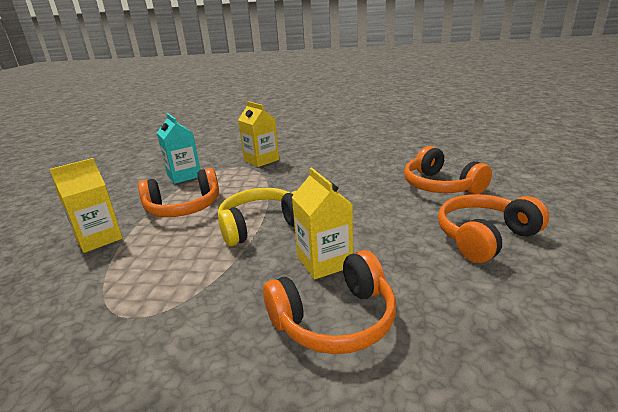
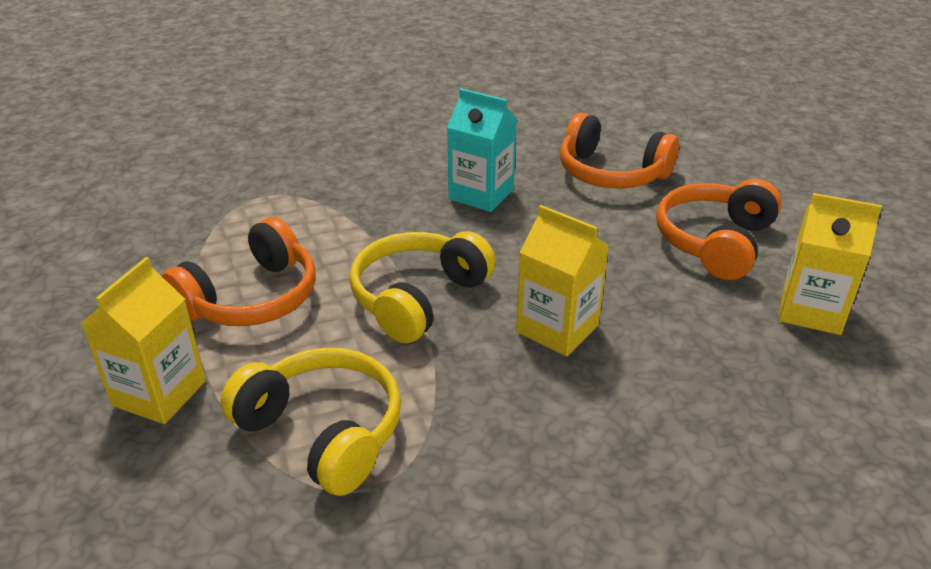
camera: 30 degrees left, 10 degrees up
turquoise carton [157,113,200,184] -> turquoise carton moved to [447,88,517,212]
yellow carton [238,101,279,167] -> yellow carton moved to [779,193,882,335]
orange headphones [263,250,396,354] -> none
none -> yellow headphones [220,348,401,496]

